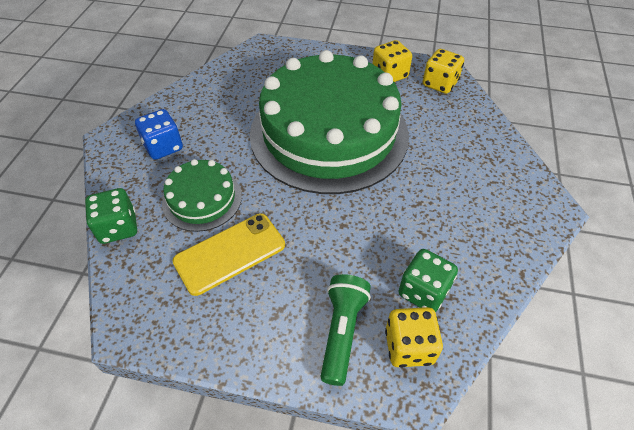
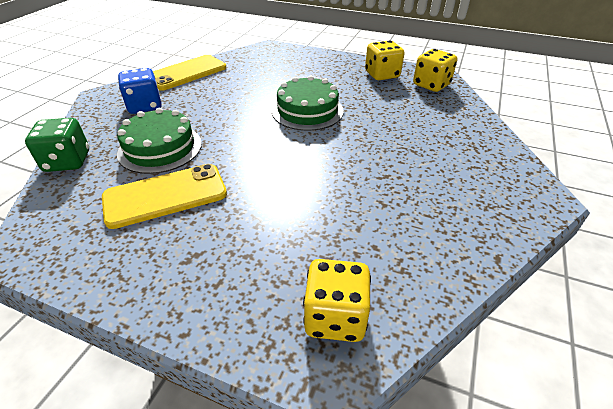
camera: 10 degrees right, 10 degrees down
green cake [250,50,409,194] -> green cake [272,75,344,131], size x0.45
green flashlight [320,274,371,386] -> none
green dice [399,249,458,312] -> none
none -> yellow phone [153,55,226,91]

